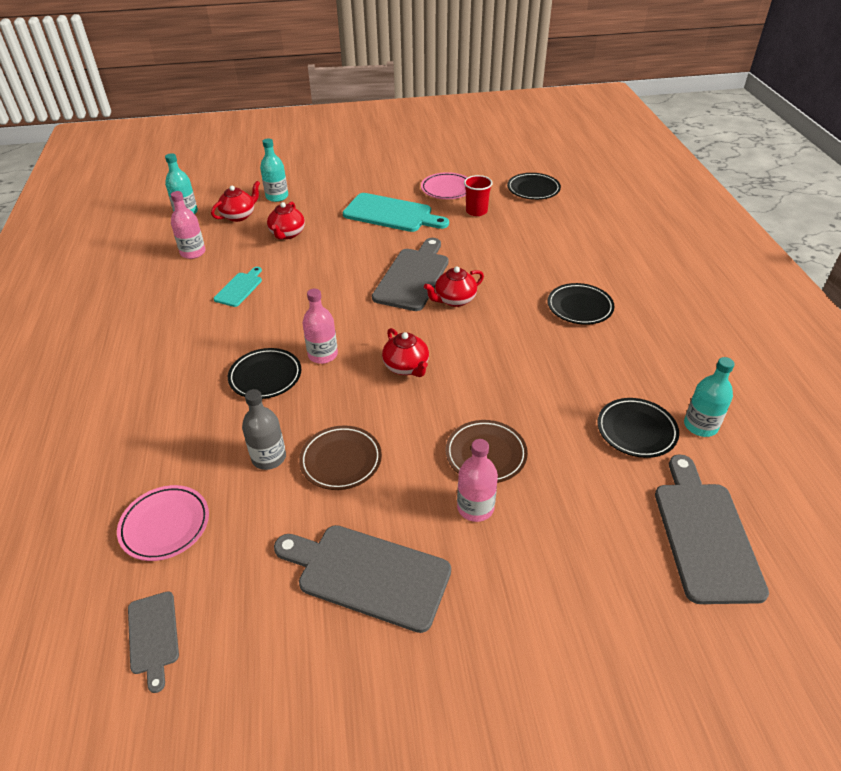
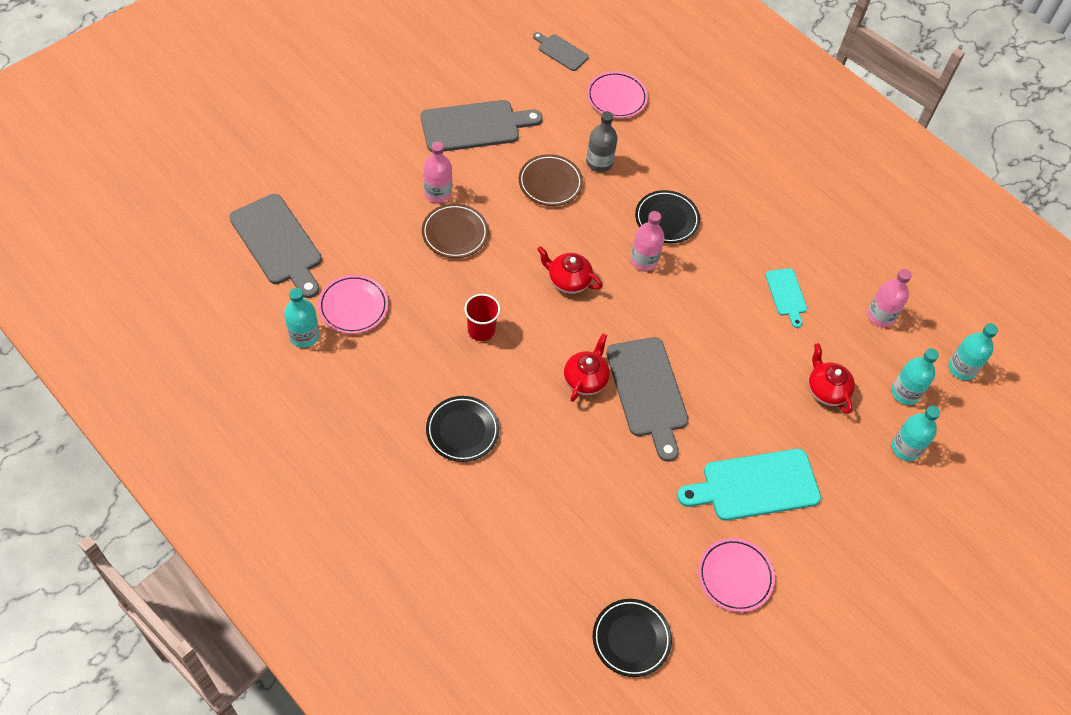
camera: 140 degrees right, 15 degrees up
red teapot [211,181,260,222] -> turquoise bottle [891,348,939,405]
red cup [464,175,493,216] -> red cup moved to [464,294,500,341]
black plate [597,398,679,458] -> pink plate [318,275,388,334]

